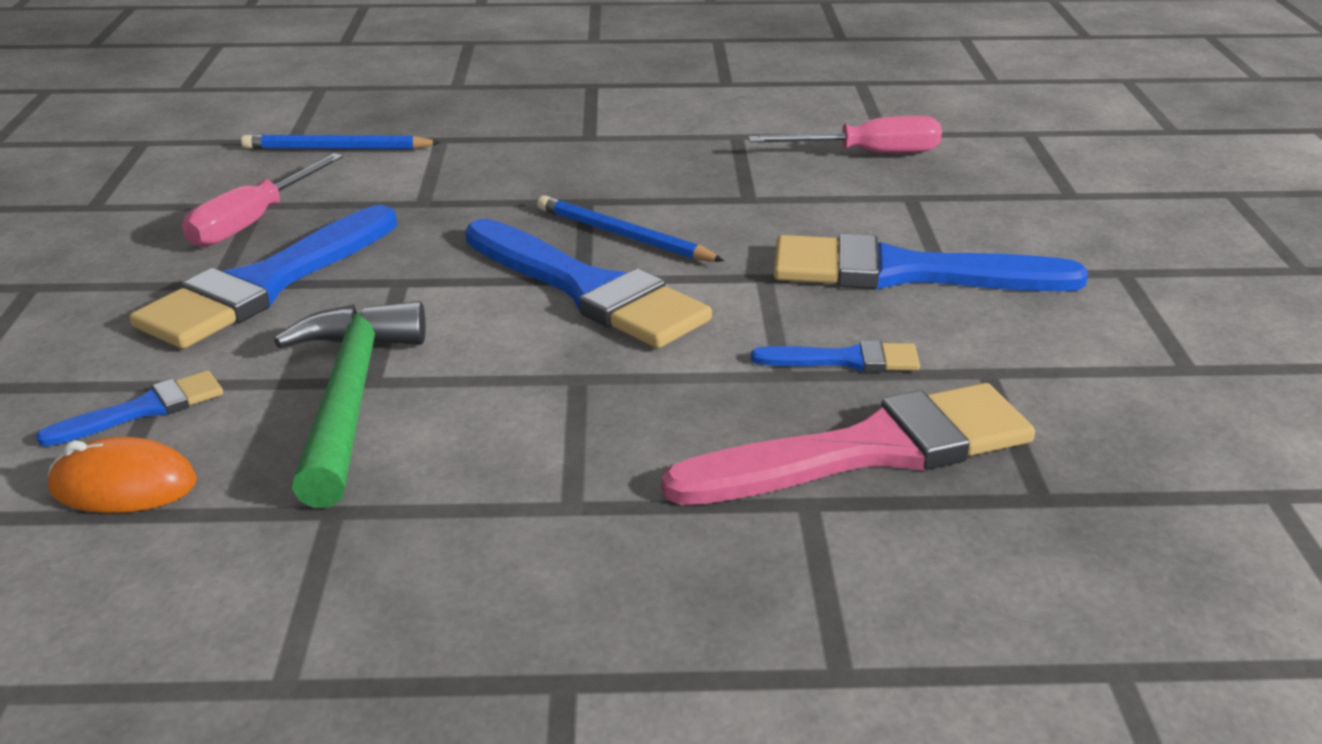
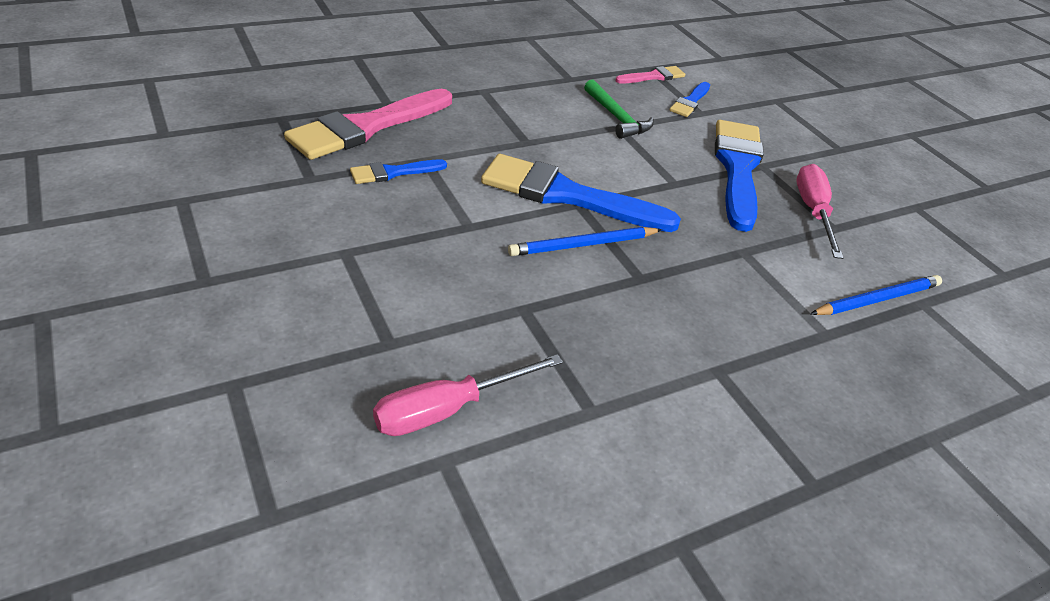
camera: 150 degrees right, 10 degrees up
orange mouse [48,437,197,513] -> pink brush [615,66,685,84]
green hammer [274,301,426,508] -> green hammer [584,80,654,139], size x0.65
blue pencil [537,195,724,262] -> blue pencil turned 150 degrees clockwise [508,227,662,256]
blue brush [774,233,1088,291] -> none

